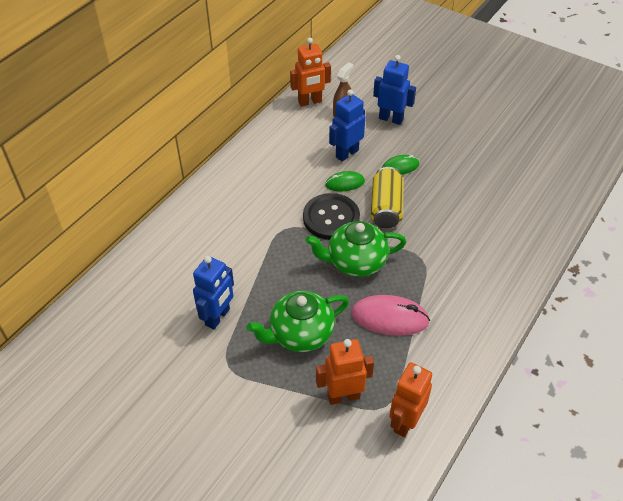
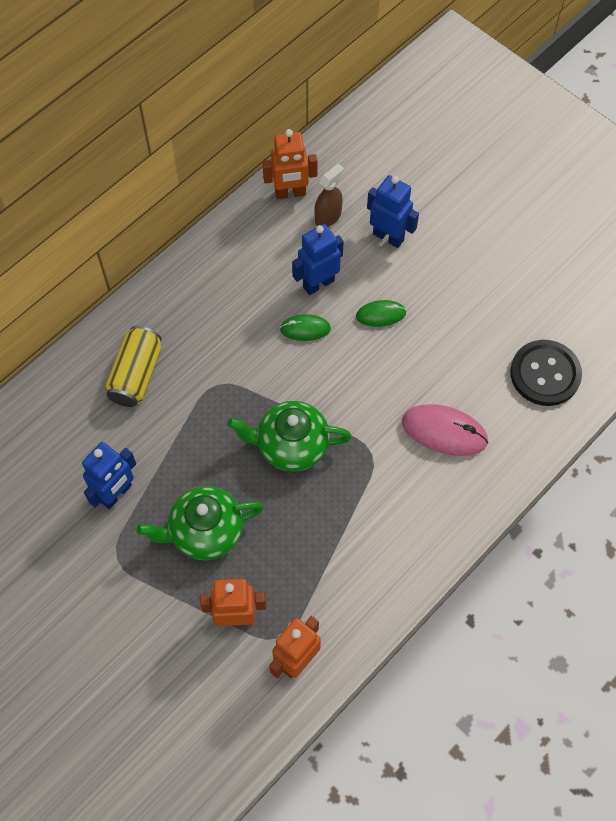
camera: 10 degrees right, 15 degrees up
black button [303,193,360,240] -> black button moved to [510,340,582,406]
pink mouse [351,295,430,336] -> pink mouse moved to [402,404,489,456]
yellow can [371,167,404,228] -> yellow can moved to [105,326,161,407]

